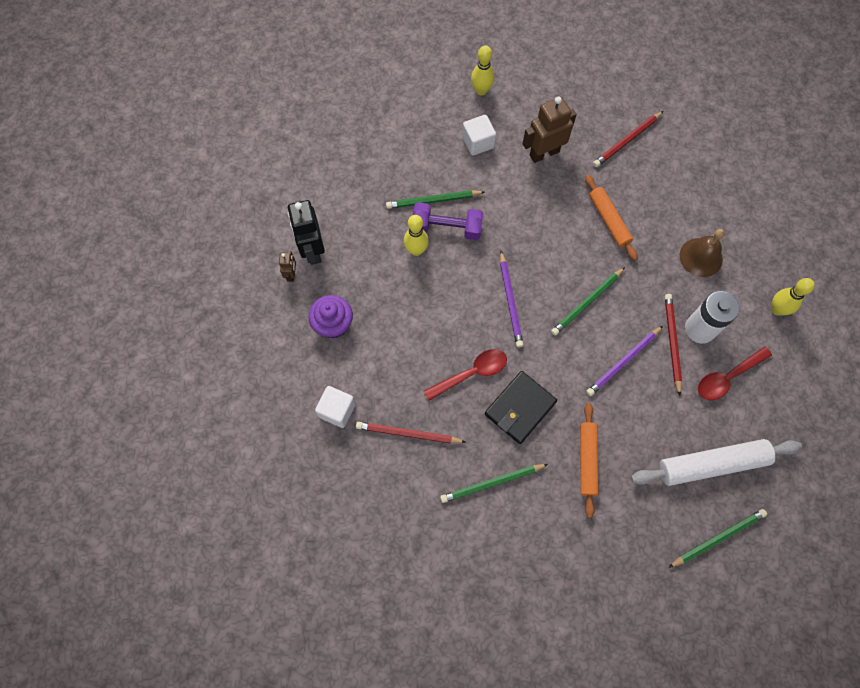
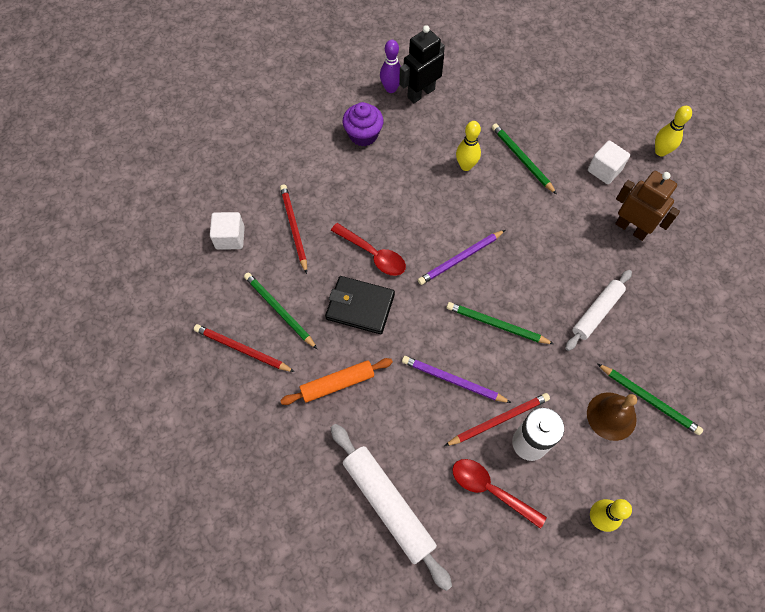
camera: 65 degrees right, 5 degrees down
brown robot [279,251,296,282] -> purple bowling pin [380,40,401,93]
white cube [315,386,356,428] -> white cube moved to [210,212,245,250]
purple dumbbell [413,202,483,240] -> none
orange rolling pin [585,175,638,261] -> white rolling pin [565,270,632,351]
red pencil [593,111,663,167] -> red pencil moved to [194,324,295,372]
green pencil [668,509,767,568] -> green pencil moved to [597,363,703,435]

